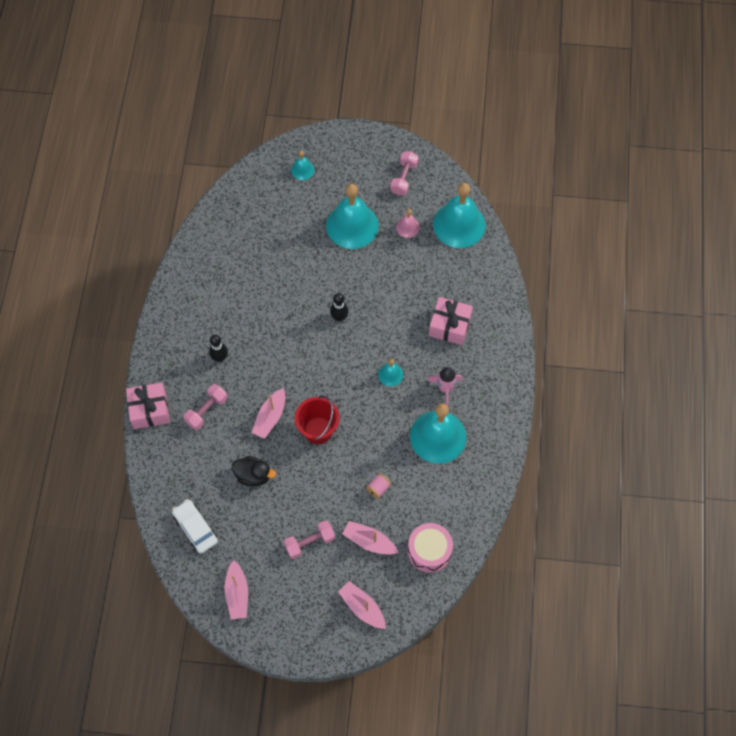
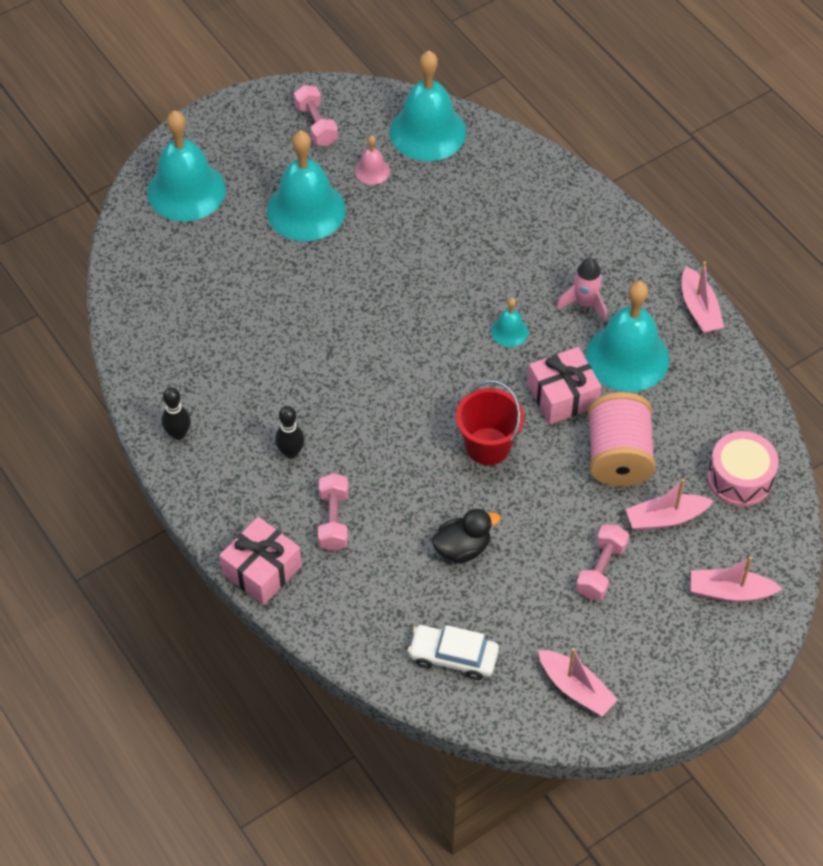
camera: 40 degrees left, 10 degrees down
pink boat [252,388,285,439] -> pink boat moved to [682,261,724,333]
turquoise bell [291,151,314,180] -> turquoise bell [147,110,226,221], size x2.20
black bowling pin [330,293,349,322] -> black bowling pin moved to [162,387,191,440]
pink spool [366,473,391,499] -> pink spool [588,392,656,487], size x2.45
pink gift [429,297,473,345] -> pink gift moved to [527,347,602,424]

